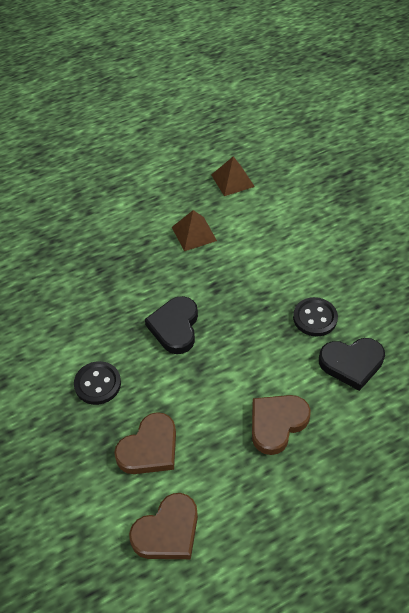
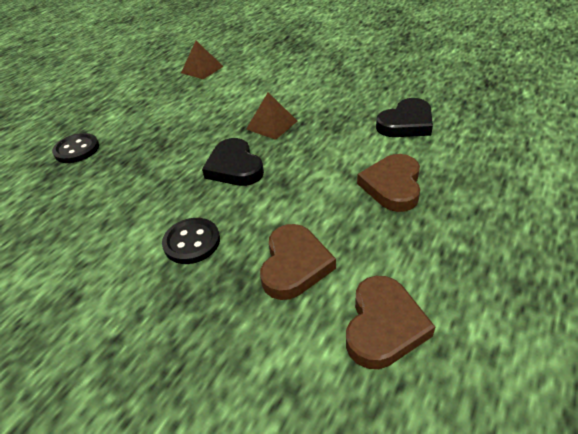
camera: 30 degrees left, 10 degrees down
brown pyramid [172,210,217,251] -> brown pyramid moved to [246,92,297,140]
black button [293,297,338,336] -> black button moved to [52,133,99,163]

